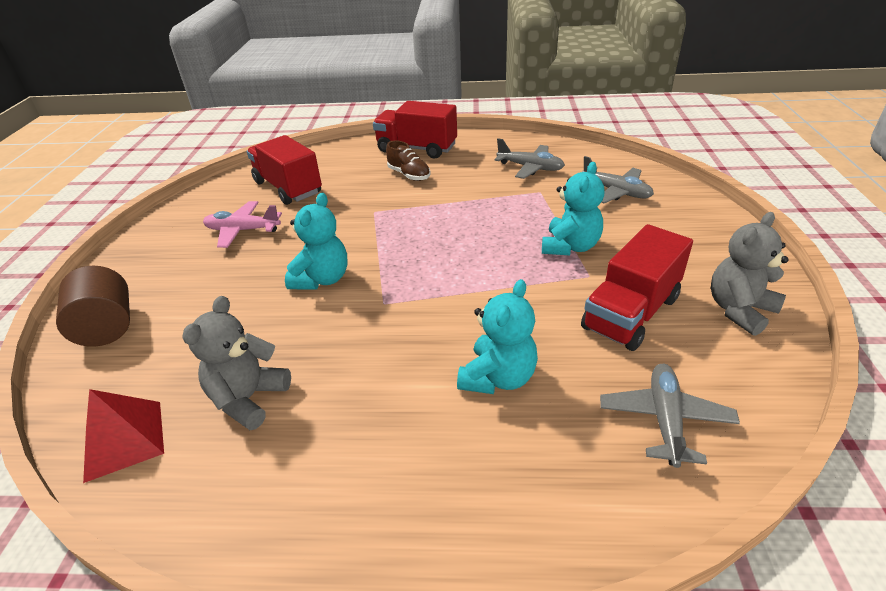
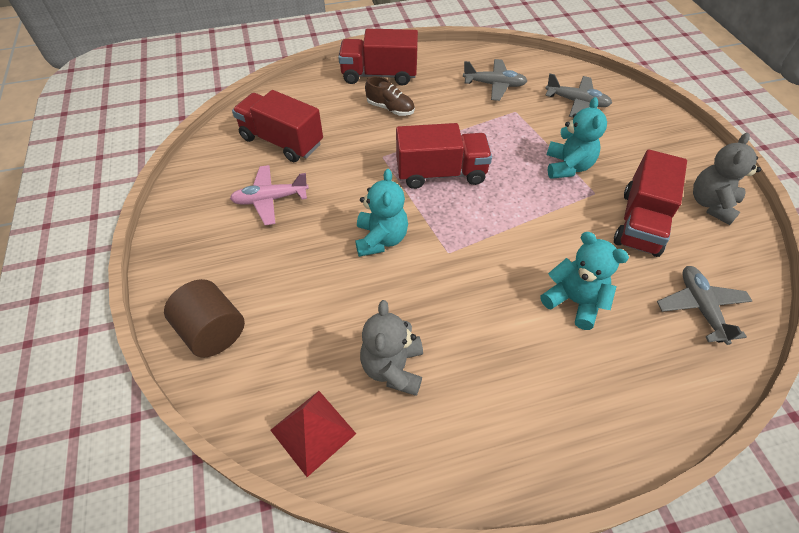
camera: 20 degrees left, 15 degrees up
turquoise teddy bear [457,279,538,394] -> turquoise teddy bear turned 60 degrees counterclockwise [541,232,629,330]
none -> red truck [396,123,492,189]

